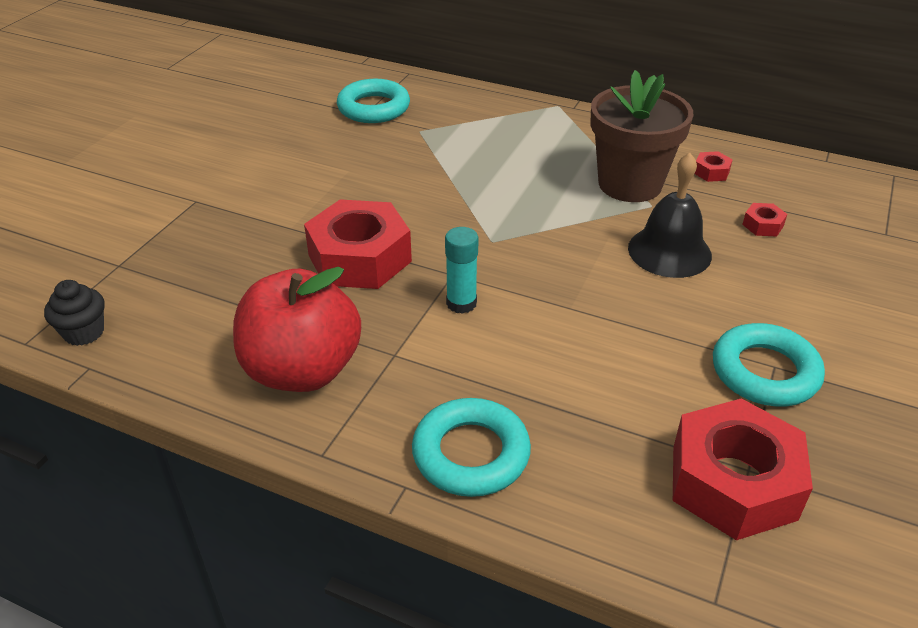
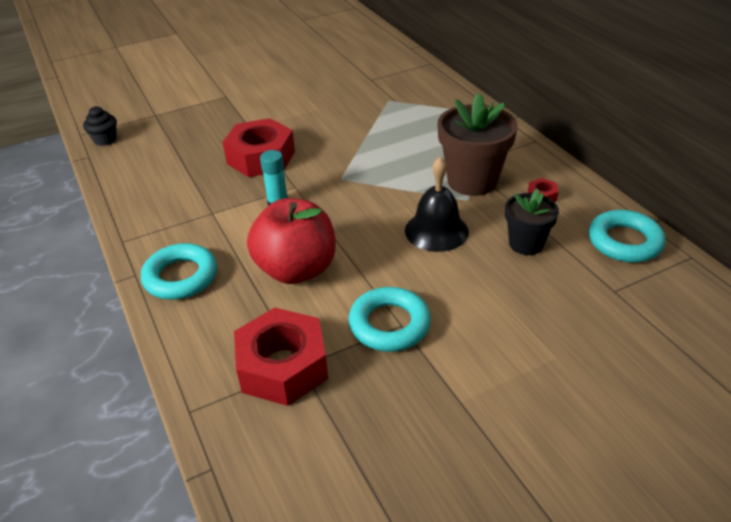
camera: 40 degrees right, 0 degrees up
red apple [233,267,361,392] -> red apple moved to [247,198,336,284]
turquoise ring [337,79,410,123] -> turquoise ring moved to [589,210,666,263]
red nut [742,203,787,237] -> black flower pot [505,188,559,255]

